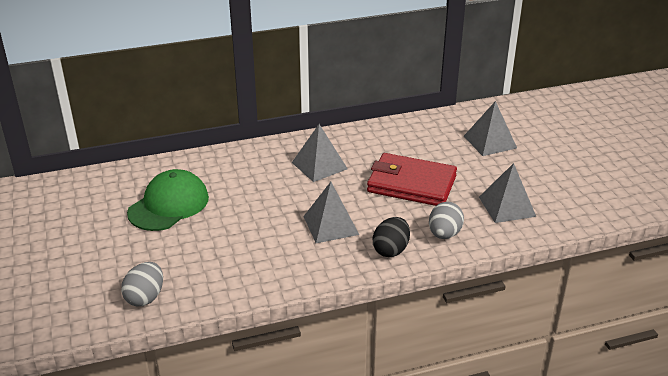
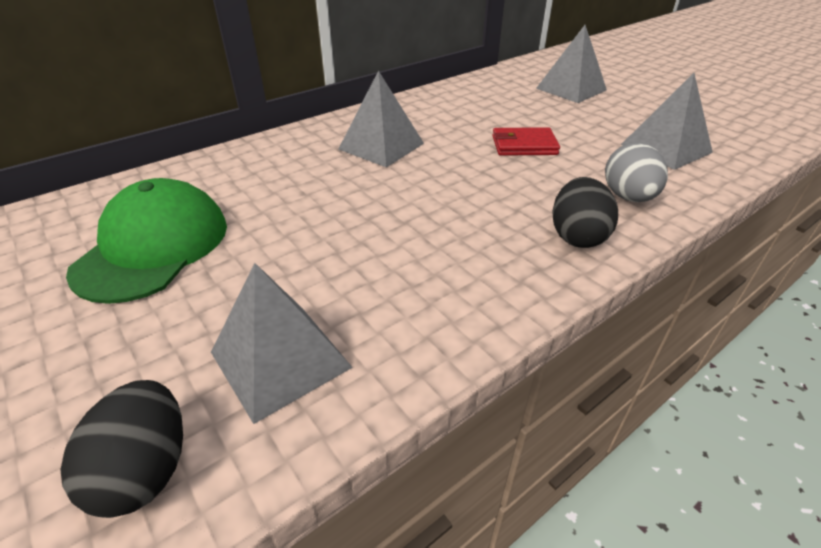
camera: 20 degrees left, 5 degrees up
grey egg [121,262,163,306] -> black egg [60,380,183,518]
grey pyramid [303,182,359,243] -> grey pyramid moved to [211,263,353,424]
red wallet [367,153,457,206] -> red wallet [492,127,560,156], size x0.52

